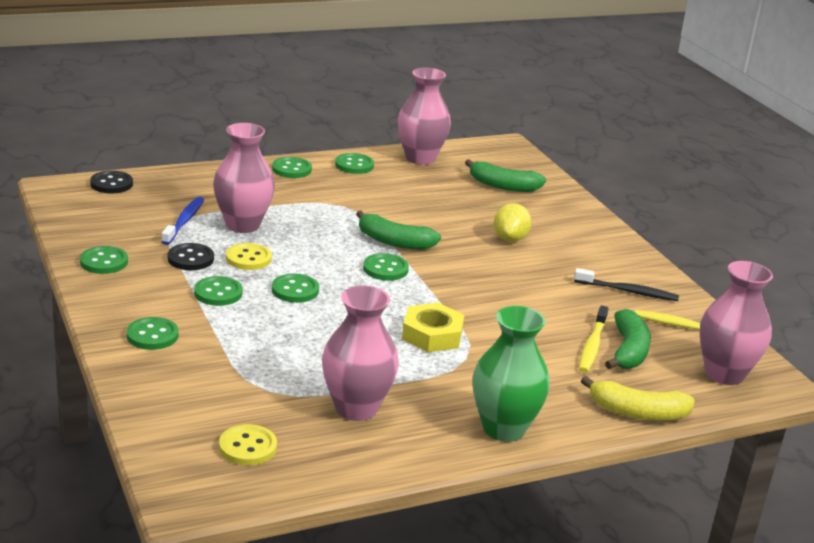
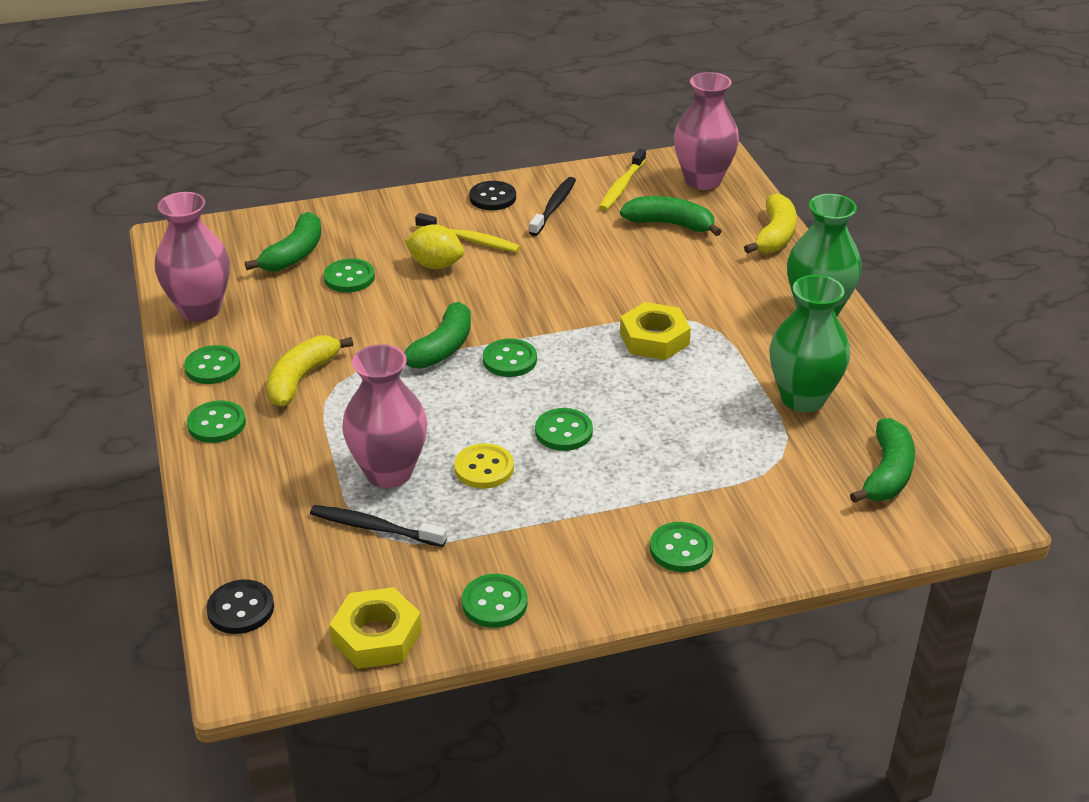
camera: 80 degrees left, 10 degrees up
blue toothbrush [161,197,204,245] -> black toothbrush [310,505,447,547]
black button [168,243,214,270] -> black button moved to [469,181,516,210]
green button [194,276,243,306] -> green button moved to [324,259,375,292]
yellow button [219,424,277,465] -> green banana [850,418,915,503]
pink vase [322,286,399,421] -> green vase [769,275,850,412]
yellow toothbrush [579,305,609,373] -> yellow toothbrush moved to [415,213,520,252]
none -> yellow banana [266,335,353,407]
none -> yellow nut [330,587,422,669]

